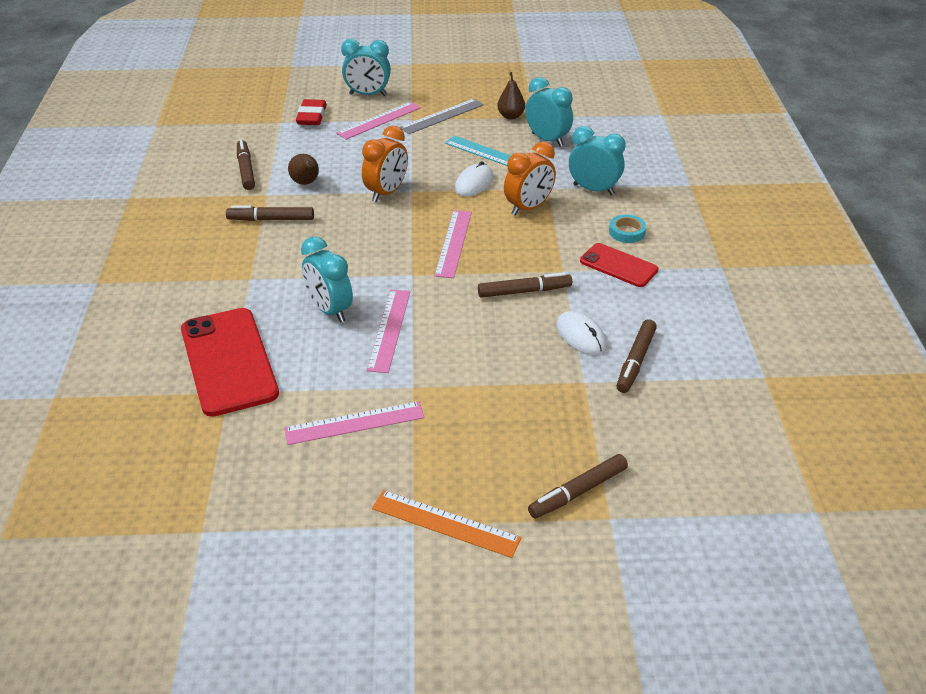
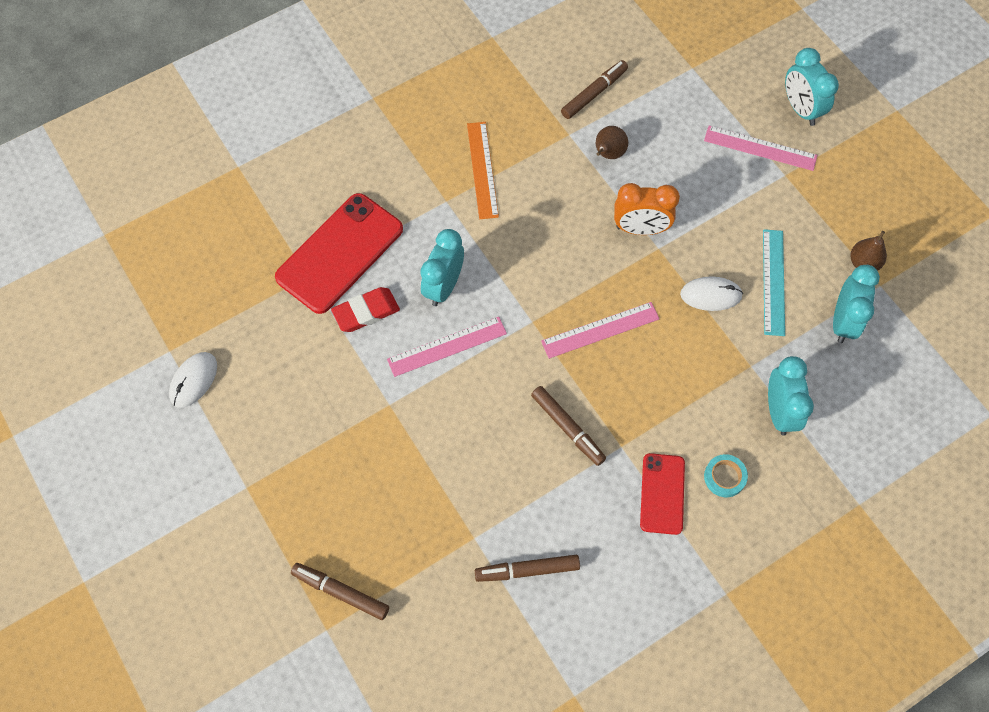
camera: 60 degrees right, 25 degrees up
brown marker [226,205,314,221] -> none
pink ruler [284,401,425,445] -> none
red eraser [296,99,327,125] -> red eraser moved to [331,287,400,332]
orange ruler [372,490,521,558] -> orange ruler moved to [467,122,499,219]
grey ruler [399,99,484,134] -> none
orange clock [504,141,556,216] -> none
white mouse [556,311,606,355] -> white mouse moved to [169,352,217,408]

